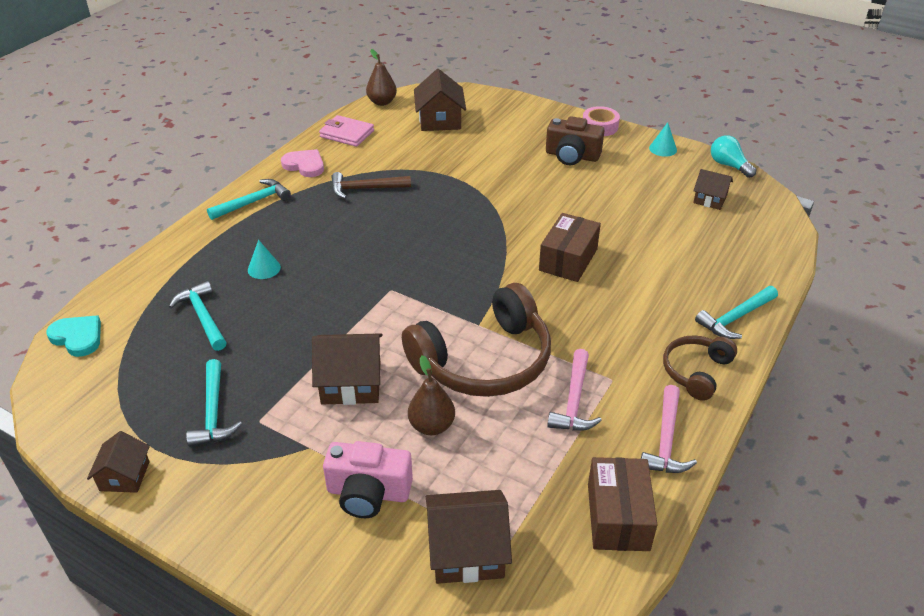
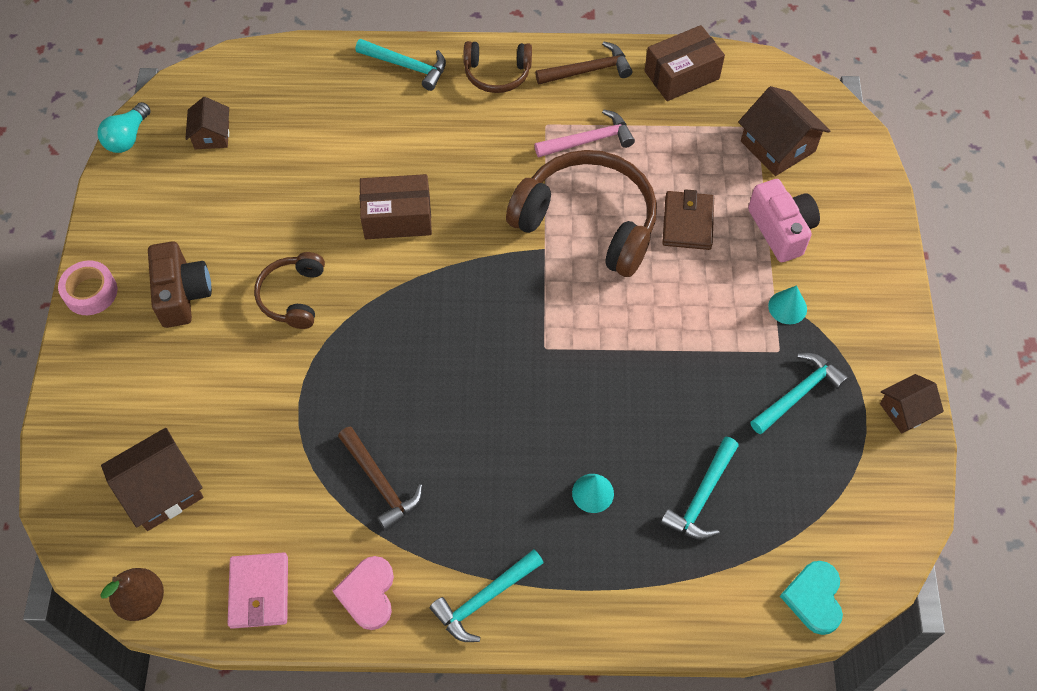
camera: 120 degrees left, 20 degrees up
turquoise hammer [207,179,291,220] -> turquoise hammer turned 60 degrees counterclockwise [430,549,544,642]
brown house [312,333,383,405] -> none
brown pear [408,355,455,435] -> brown wallet [662,189,714,250]
pink hammer [641,385,697,473] -> brown hammer [535,42,633,84]
turquoise cone [649,122,677,157] -> turquoise cone moved to [768,285,807,324]
none -> brown headphones [254,252,325,329]

